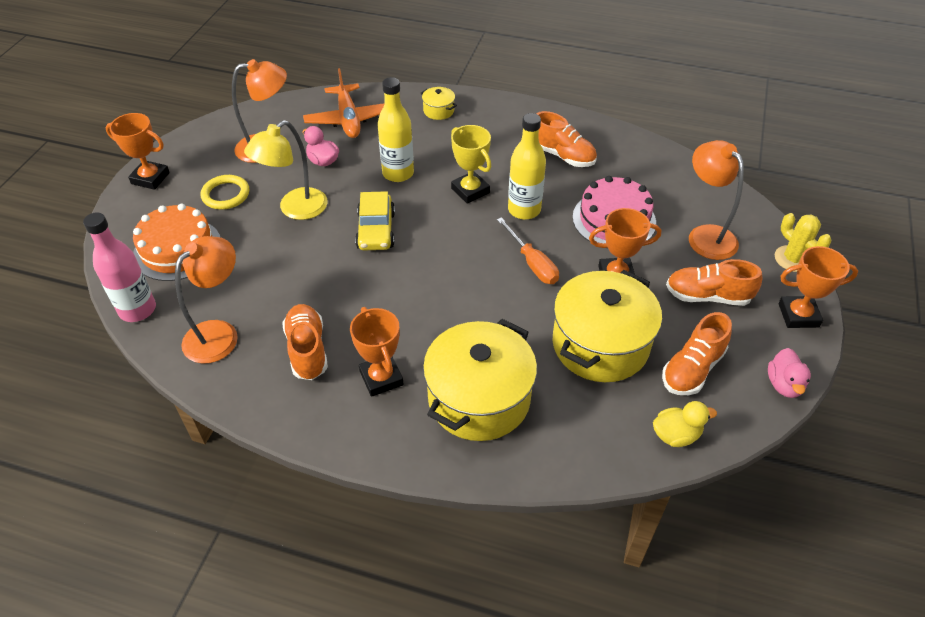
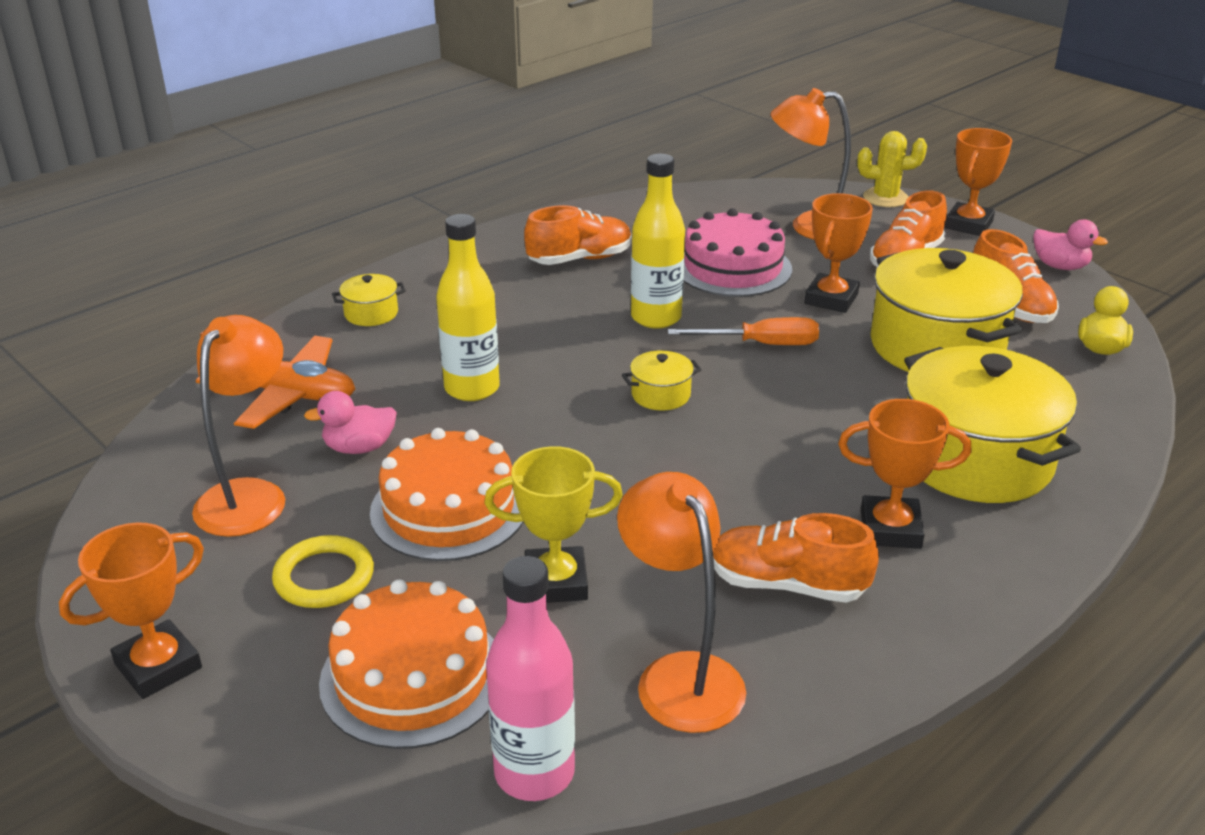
camera: 60 degrees left, 15 degrees down
yellow lamp [244,120,328,220] -> orange cake [370,428,523,561]
yellow car [355,191,395,250] -> none
yellow trophy [451,125,491,204] -> yellow trophy moved to [484,446,623,603]
none -> yellow pot [622,351,702,410]

